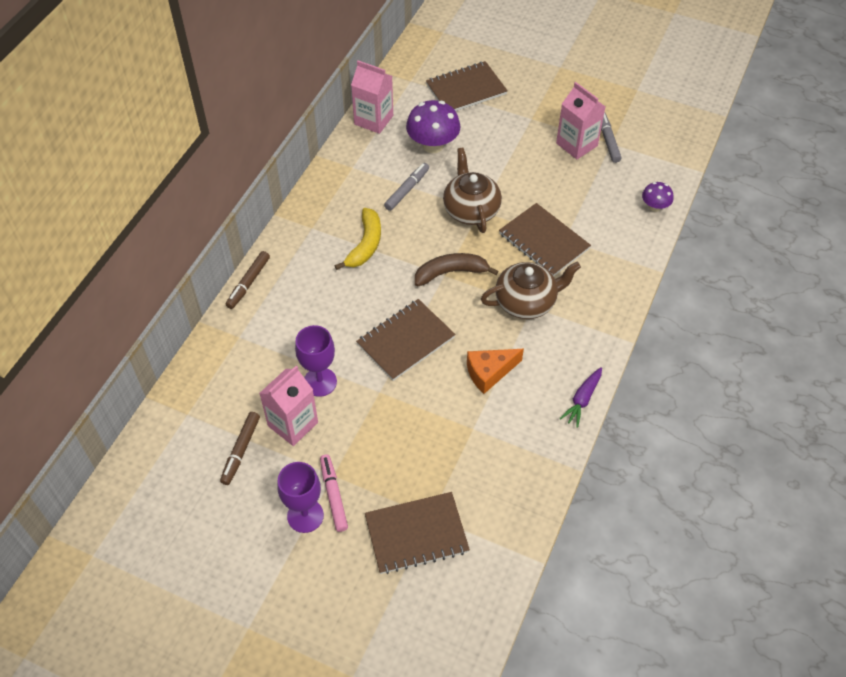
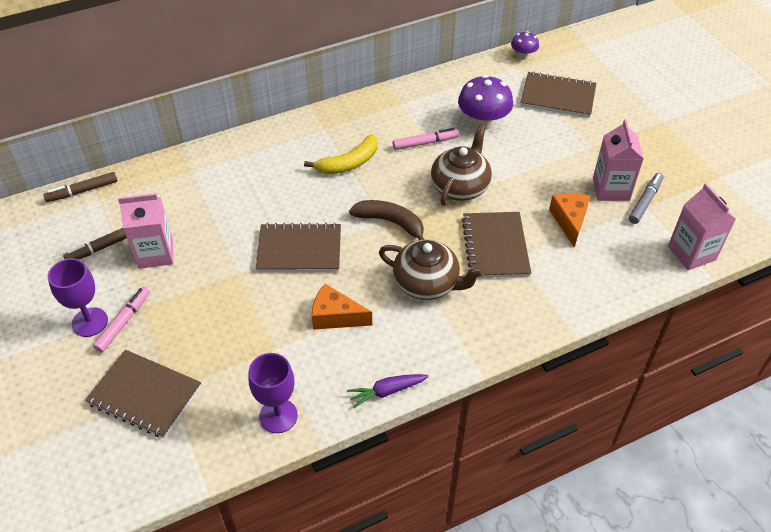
camera: 40 degrees right, 5 degrees down
brown marker [226,251,270,309] -> brown marker moved to [43,172,117,202]
purple goblet [295,325,337,397] -> purple goblet moved to [248,353,298,433]
pink carton [351,60,393,134] -> pink carton moved to [668,184,736,270]
grey marker [384,163,429,211] -> pink marker [392,128,459,150]
purple mushroom [642,182,674,212] -> purple mushroom moved to [511,31,539,60]
none -> orange cheese [549,193,590,247]

